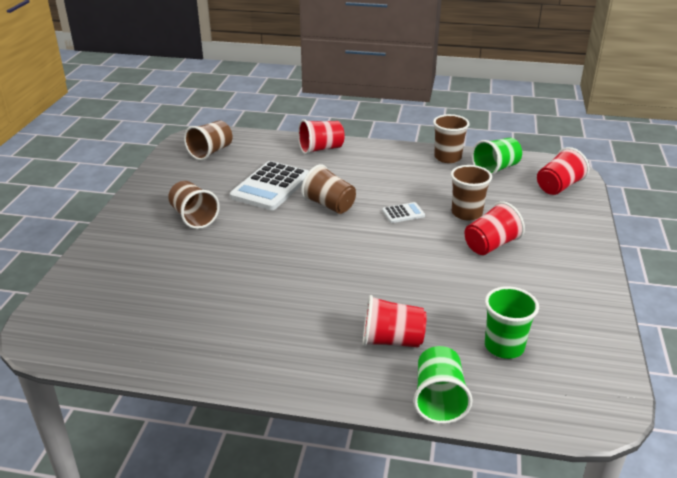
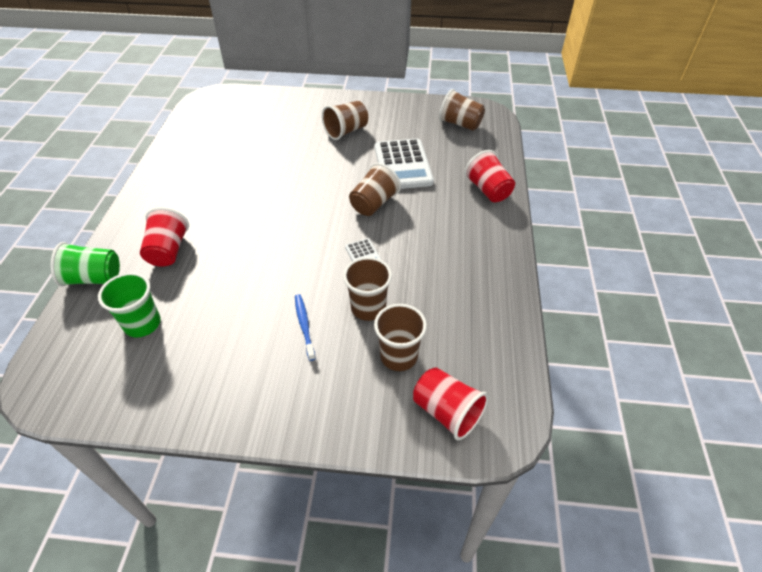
camera: 85 degrees right, 15 degrees up
white calculator [230,161,309,210] -> white calculator turned 120 degrees counterclockwise [375,139,434,189]
brown cup [433,114,470,163] -> brown cup moved to [374,304,427,371]
red cup [465,201,525,255] -> blue toothbrush [295,294,316,361]
green cup [472,138,522,175] -> none

